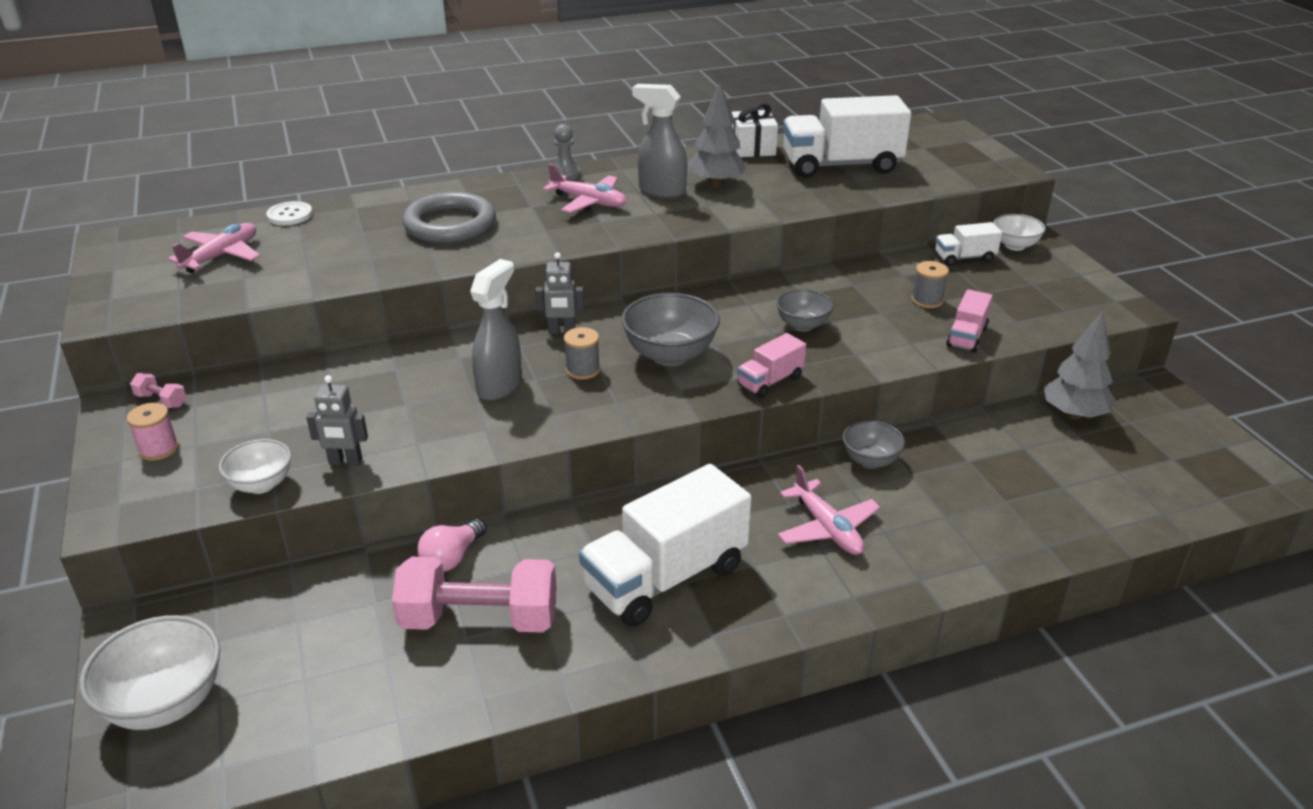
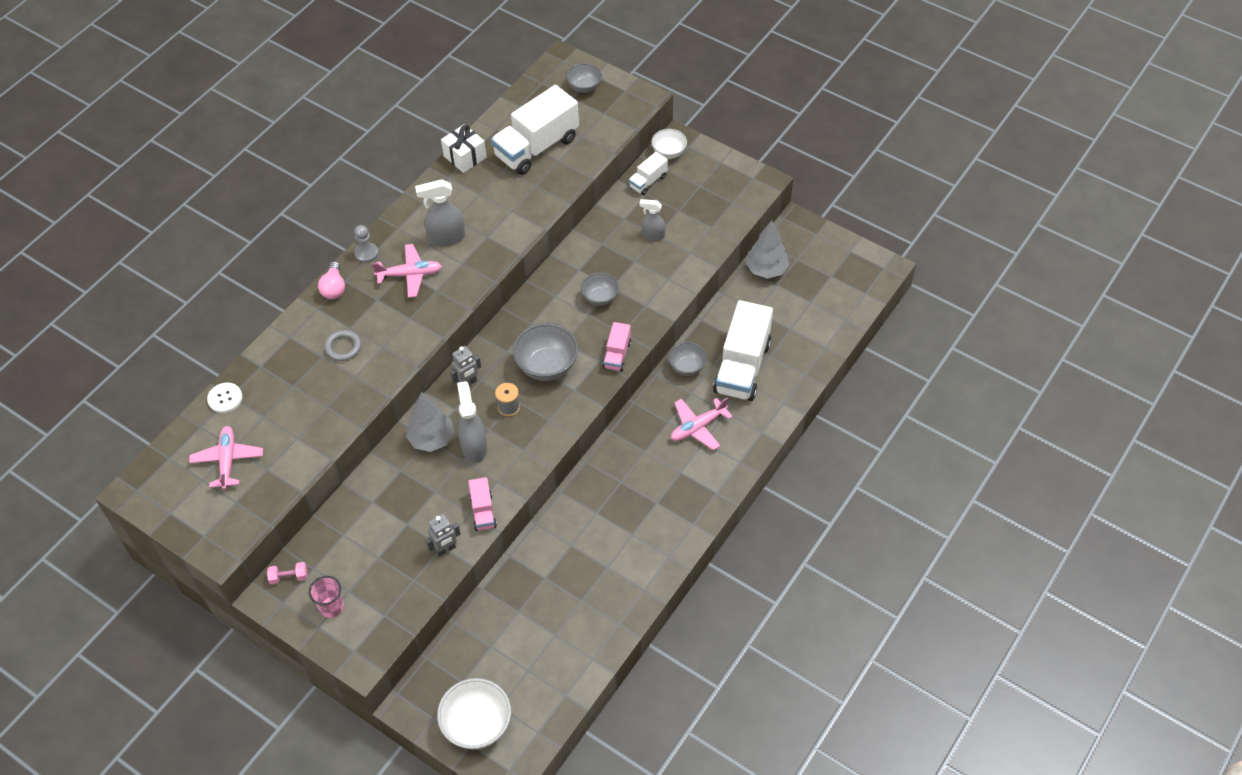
camera: 35 degrees left, 20 degrees up
pink spool [126,403,179,461] -> pink cup [309,576,344,618]
white bowl [219,439,291,494] -> none
pink dumbbell [392,557,557,632] -> none
grey ring [402,192,496,243] -> grey ring [325,330,361,361], size x0.53
pink light bulb [417,519,486,572] -> pink light bulb moved to [318,261,345,299]
white truck [579,464,751,627] -> white truck moved to [713,300,773,401]
grey tree [688,82,748,187] -> grey tree moved to [406,392,455,452]
pink plane [777,465,880,555] -> pink plane turned 120 degrees clockwise [671,398,733,450]
grey spool [911,261,949,308] -> grey spray bottle [639,199,665,241]
pink truck [946,289,993,353] -> pink truck moved to [468,477,497,531]
none -> grey bowl [566,63,602,93]

